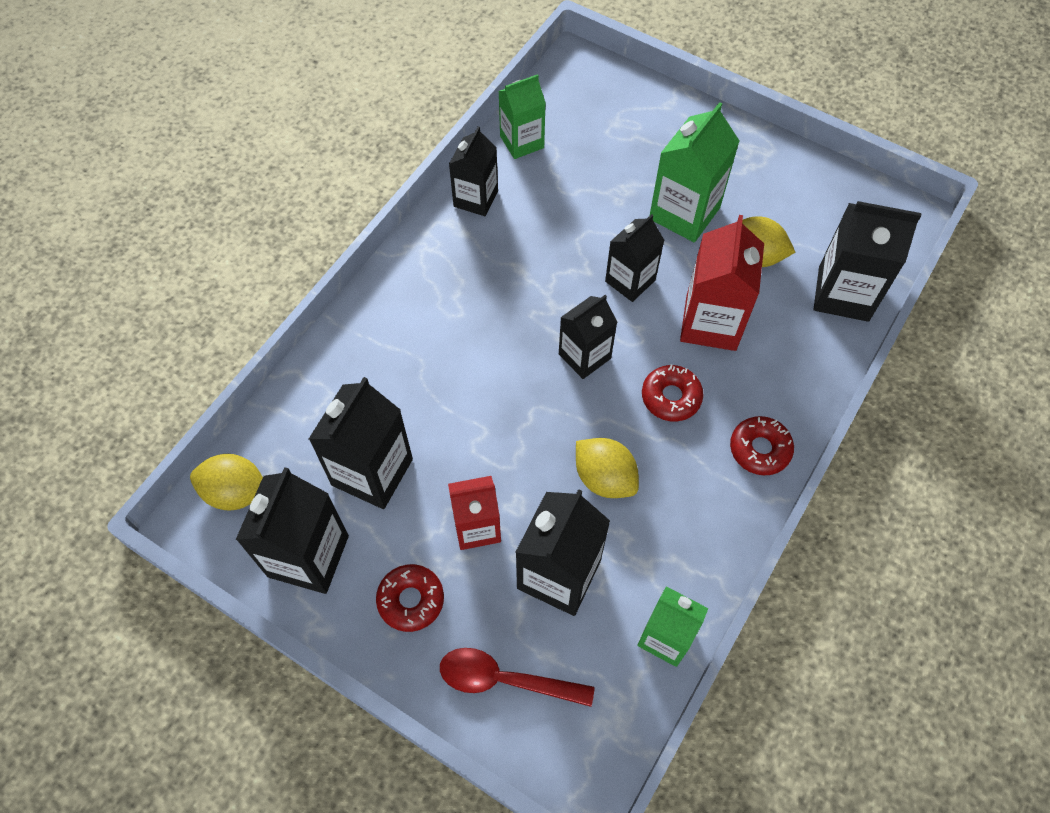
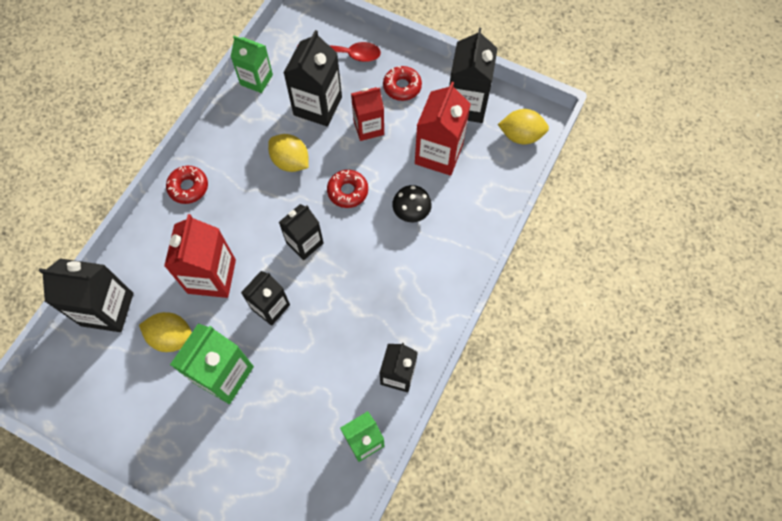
camera: 175 degrees right, 5 degrees up
black carton [309,377,413,509] -> red carton [415,82,471,176]
red donut [642,364,704,421] -> red donut moved to [327,170,368,208]
none -> black mushroom [392,185,432,222]

